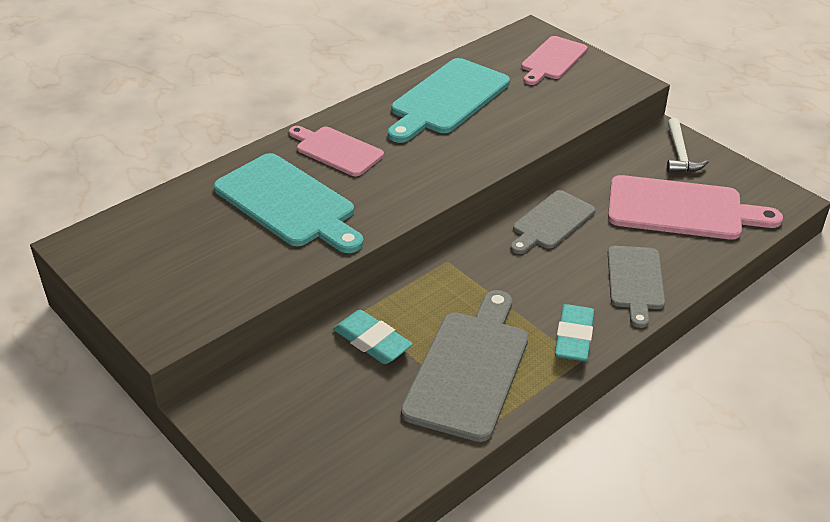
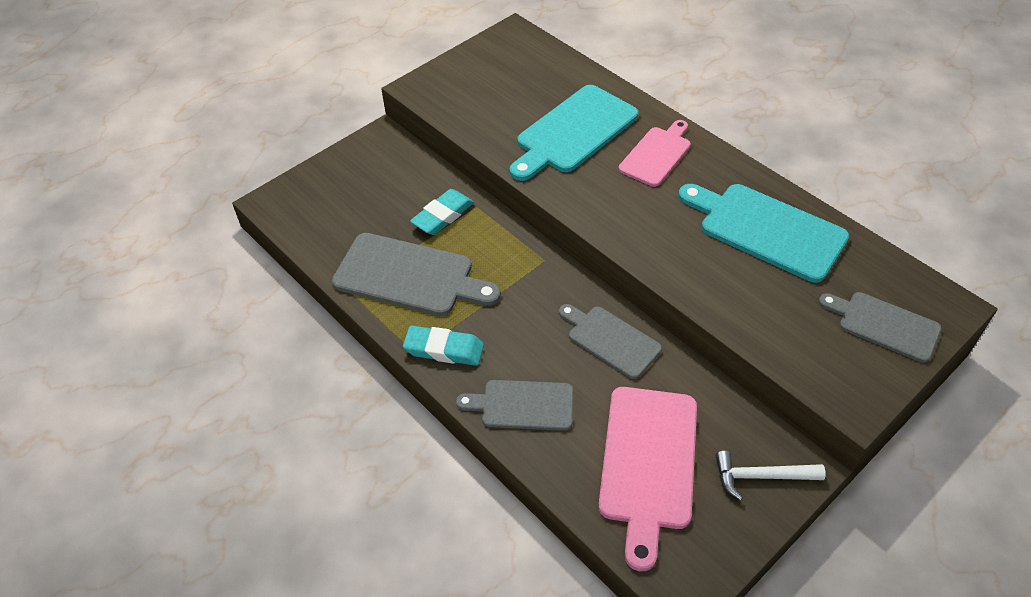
camera: 90 degrees right, 10 degrees up
pink cutting board [521,36,588,85] -> grey cutting board [819,292,941,363]

